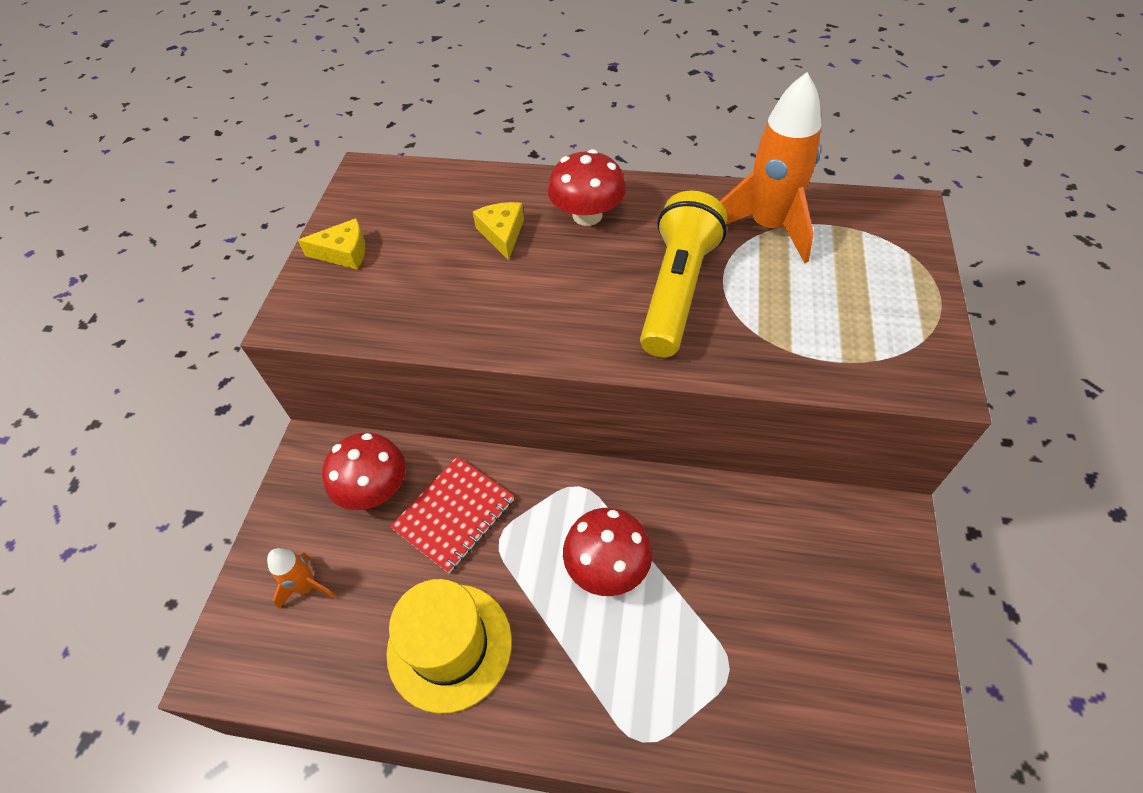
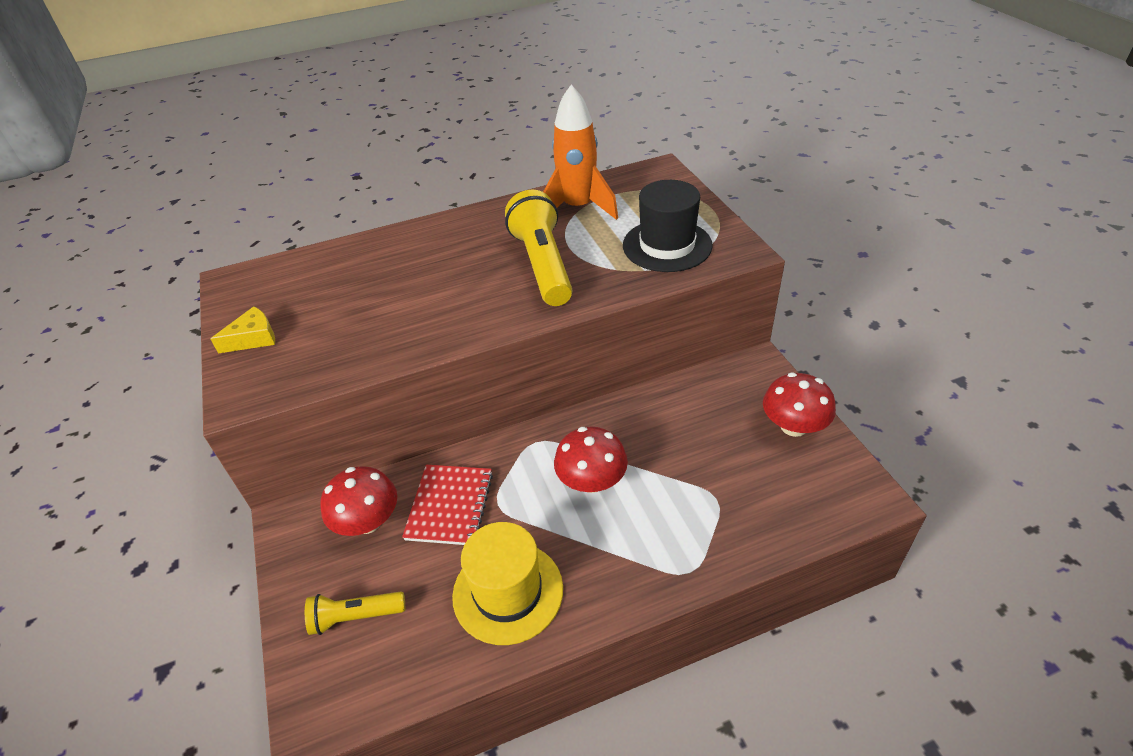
camera: 30 degrees left, 10 degrees down
orange rocket [267,548,336,609] -> yellow flashlight [305,591,405,635]
yellow cheese [473,202,524,260] -> none
red mushroom [548,149,626,226] -> red mushroom moved to [763,373,836,437]
none -> black hat [623,180,713,272]

